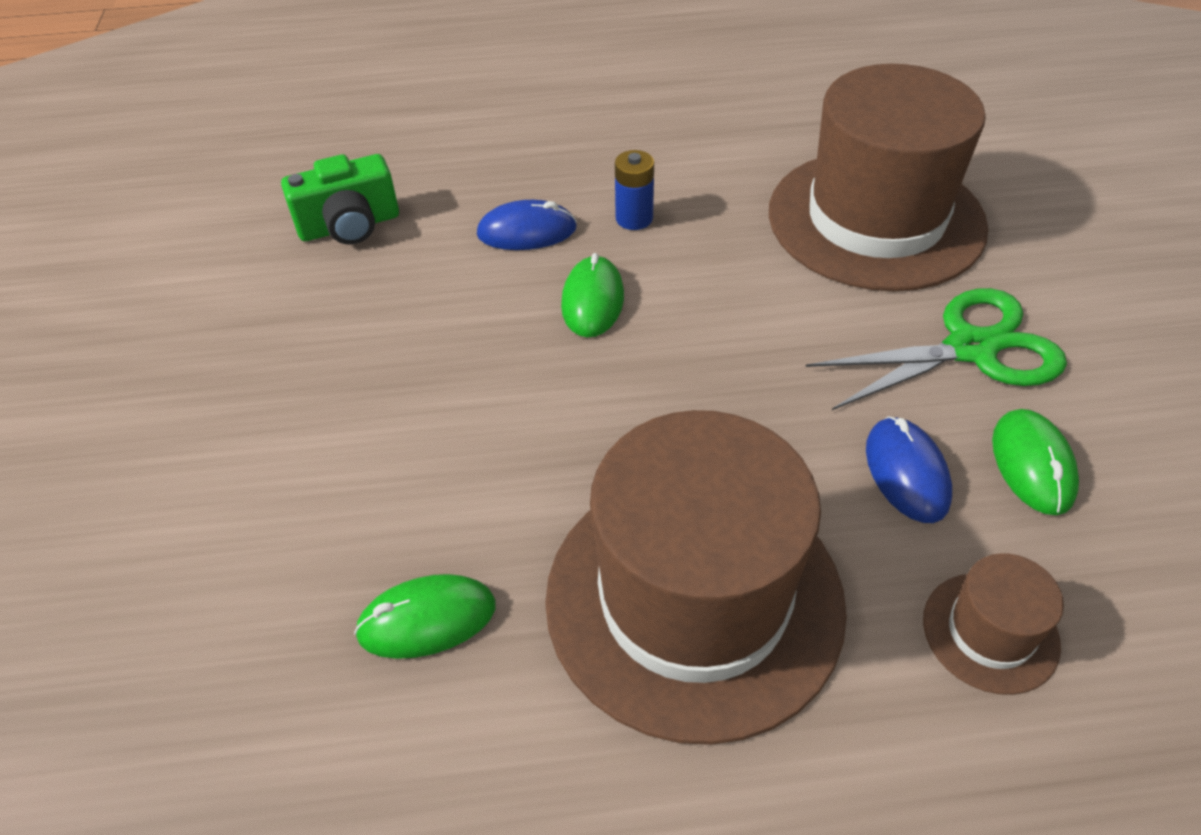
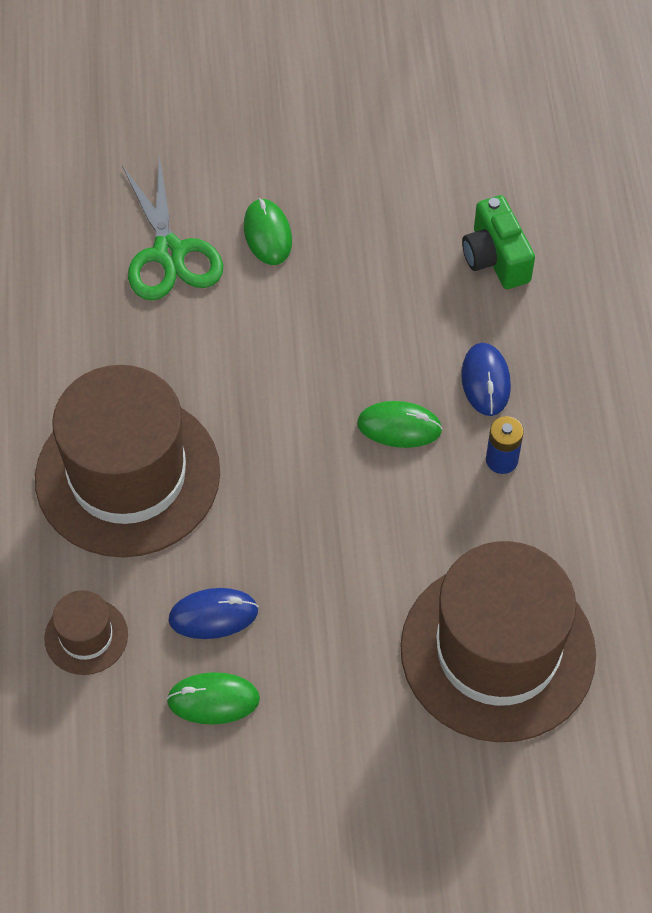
camera: 90 degrees right, 10 degrees up
green mouse [354,574,496,659] -> green mouse moved to [244,198,292,265]
green scissors [806,288,1067,410] -> green scissors moved to [122,155,223,300]

